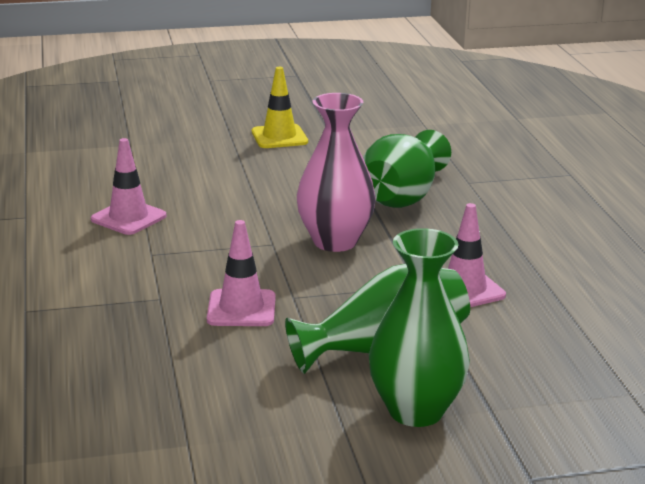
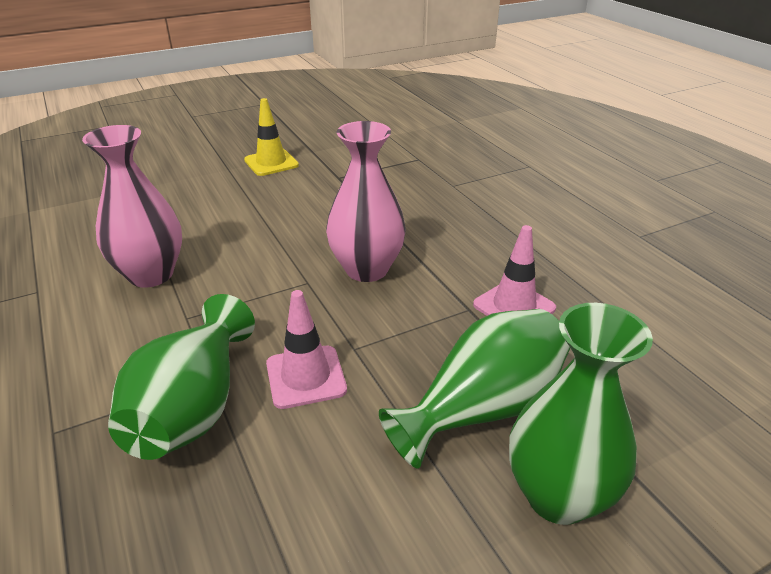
camera: 15 degrees left, 10 degrees up
pink traffic cone [91,138,166,235] -> pink vase [82,125,182,288]
green vase [363,130,451,208] -> green vase moved to [108,294,255,460]

